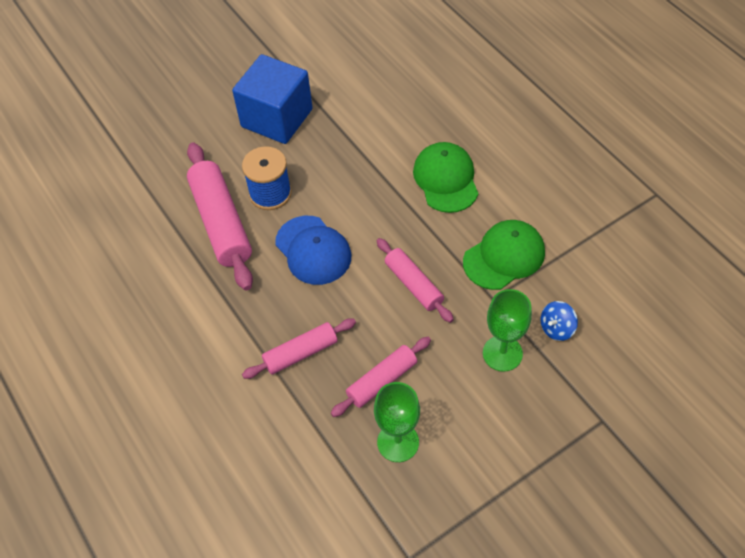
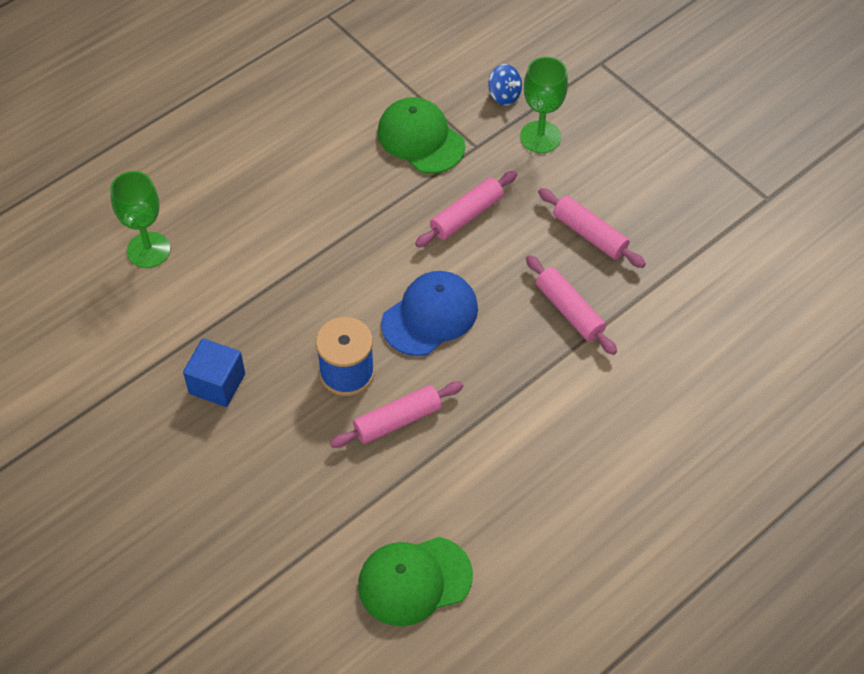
camera: 100 degrees left, 0 degrees up
pink rolling pin [187,142,253,290] -> pink rolling pin [330,381,463,448], size x0.60
blue cube [232,54,313,144] -> blue cube [183,338,245,407], size x0.58
green goblet [374,382,420,462] -> green goblet moved to [110,171,170,268]
green cap [413,142,478,213] -> green cap moved to [358,537,473,626]

